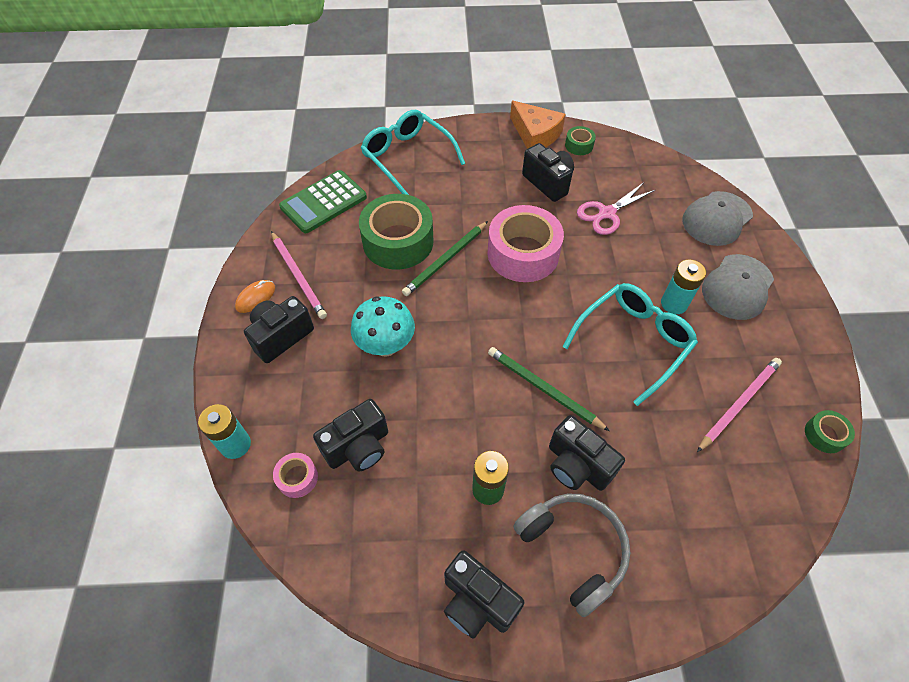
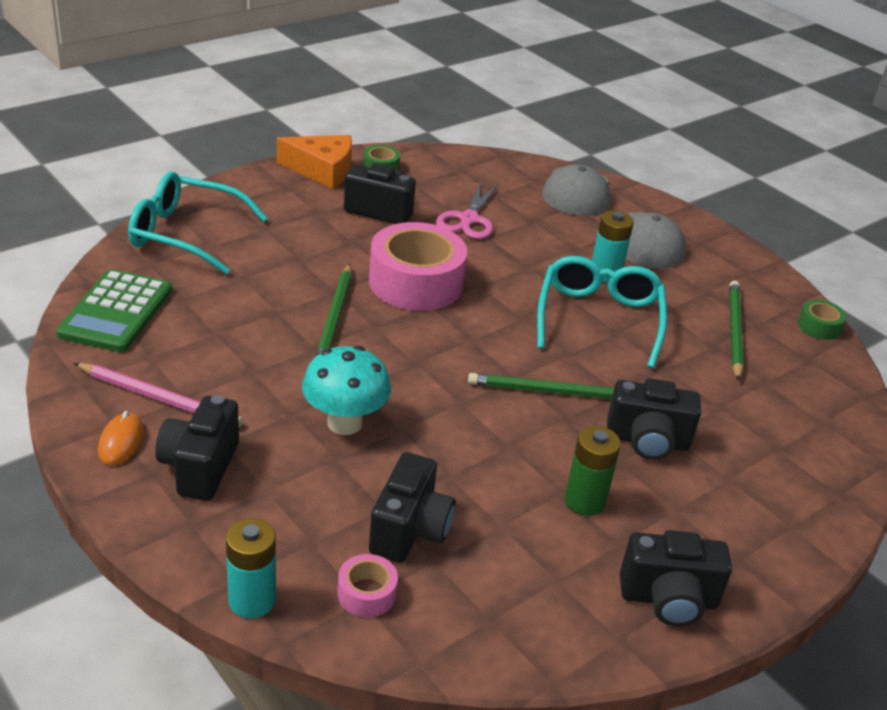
camera: 40 degrees left, 20 degrees down
green tape [359,194,433,269] -> none
grey headphones [513,494,630,617] -> none
pink pencil [697,358,782,452] -> green pencil [729,281,744,381]

